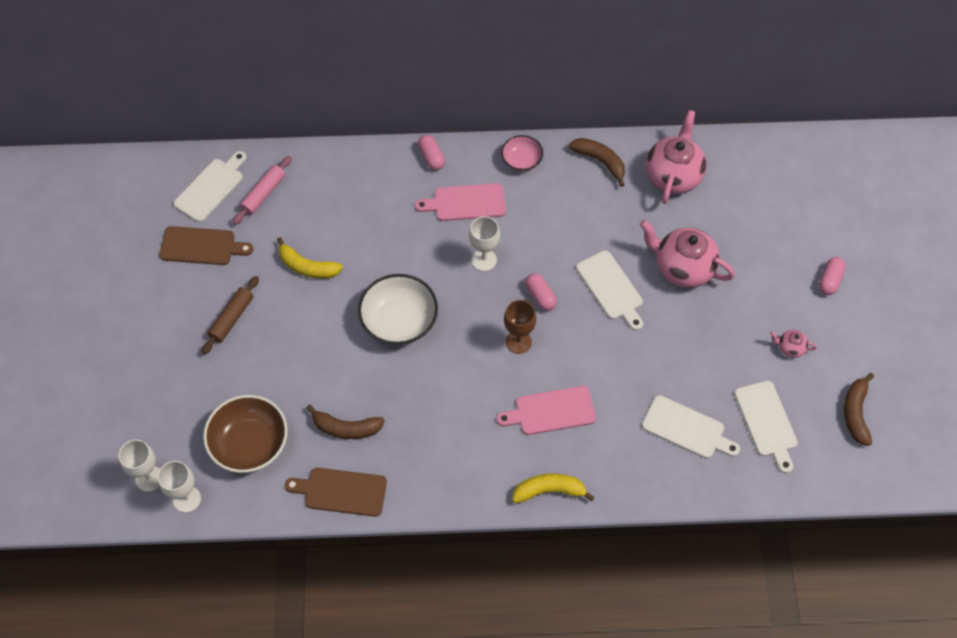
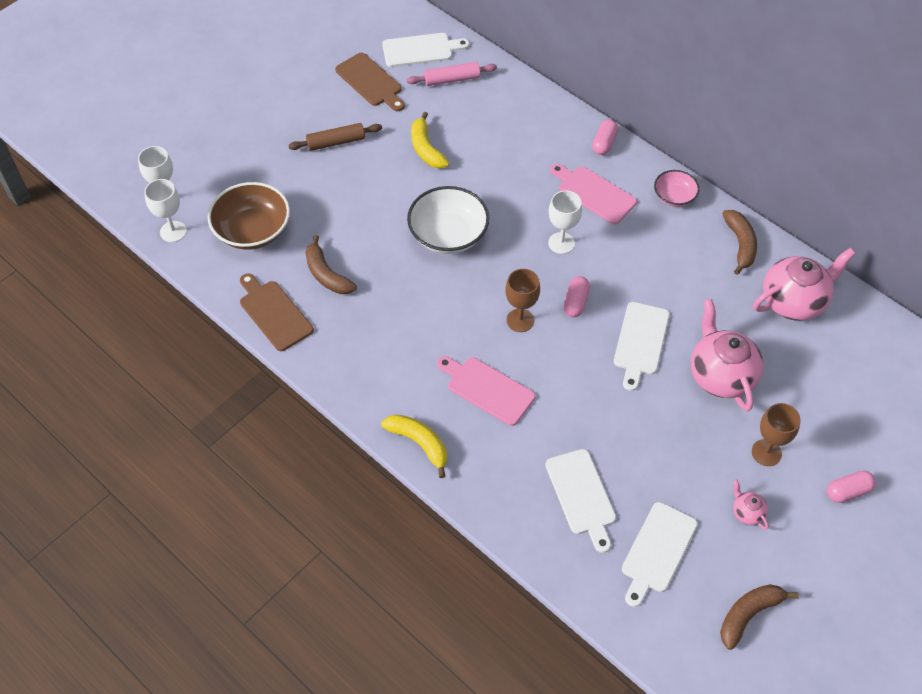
camera: 45 degrees right, 5 degrees down
none -> brown goblet [752,403,801,466]

